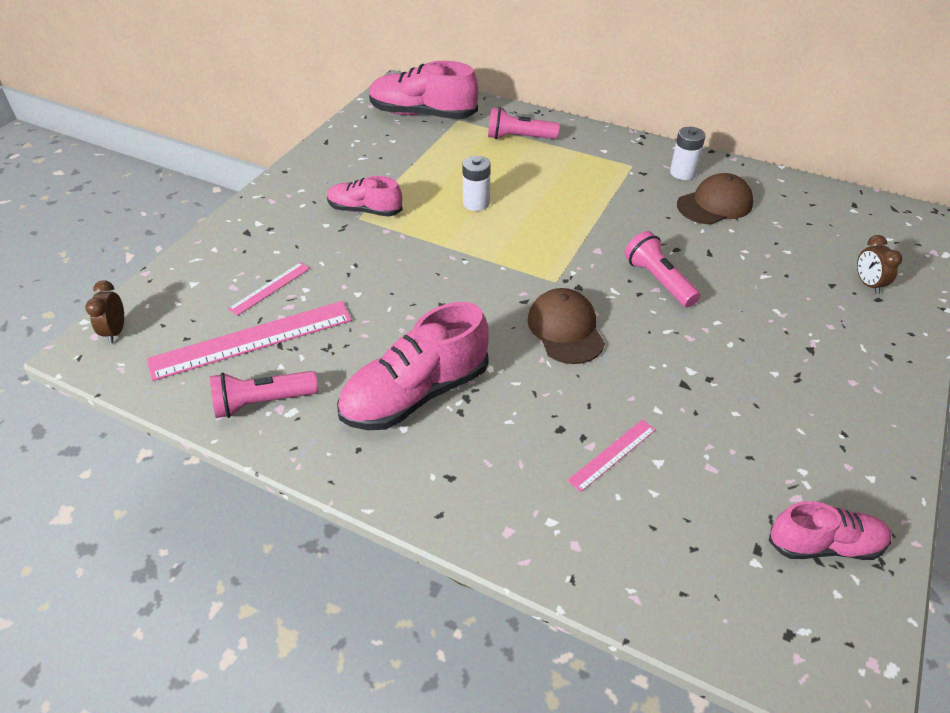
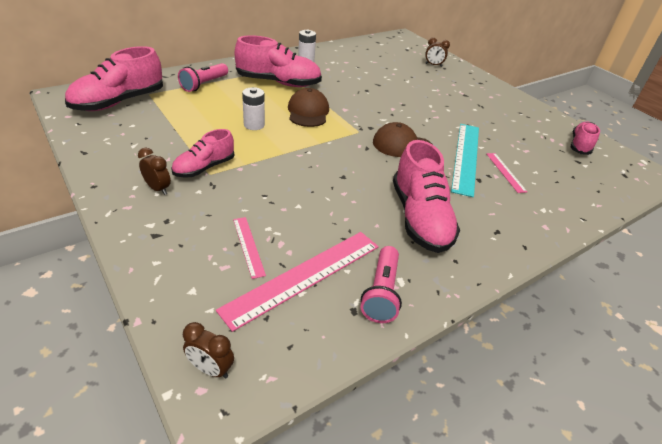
camera: 65 degrees left, 5 degrees down
pink ruler [147,301,352,381] -> pink ruler turned 45 degrees clockwise [216,232,379,332]
pink flashlight [624,231,700,307] -> none
brown cap [677,173,754,225] -> brown cap moved to [288,88,329,127]
none -> brown clock [138,148,171,195]
none -> pink shoe [235,35,322,87]
none -> turquoise ruler [451,124,479,197]

